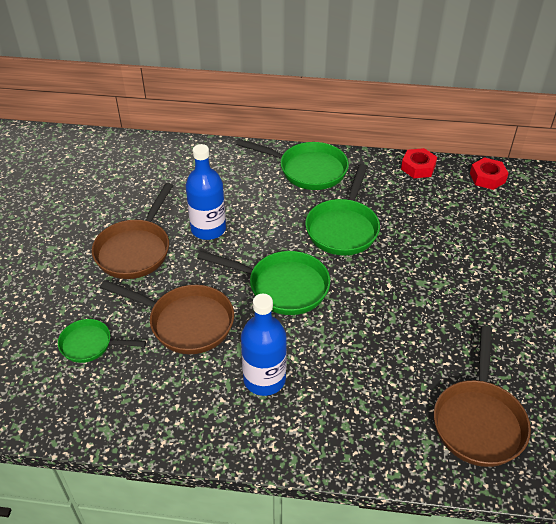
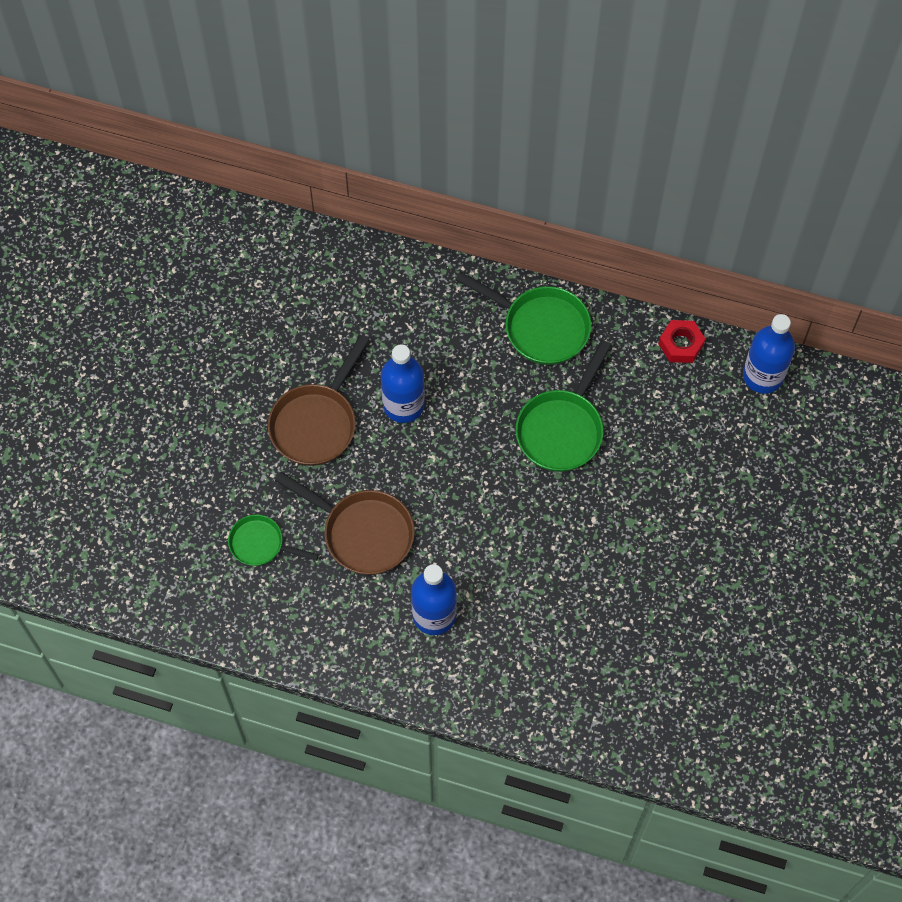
camera: 10 degrees right, 20 degrees up
green pan [197,251,330,315] -> none
brown pan [434,326,531,467] -> none
red nut [470,157,509,190] -> blue bottle [743,314,795,394]

